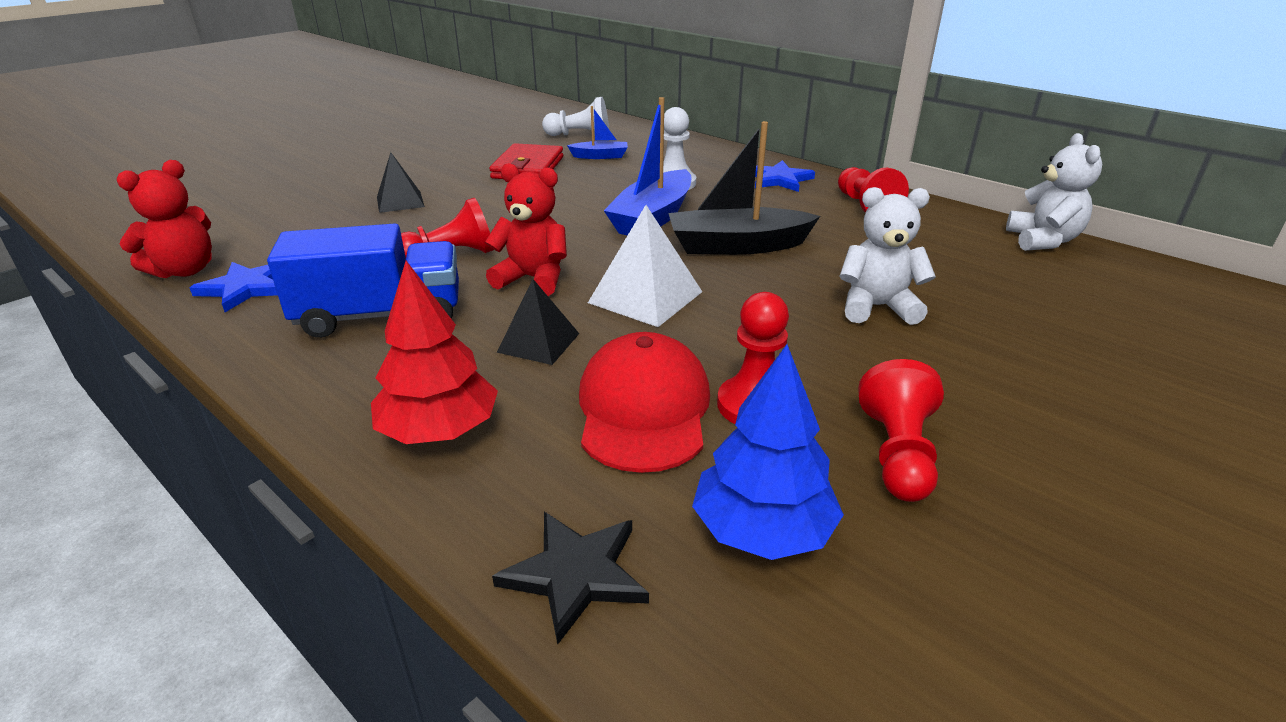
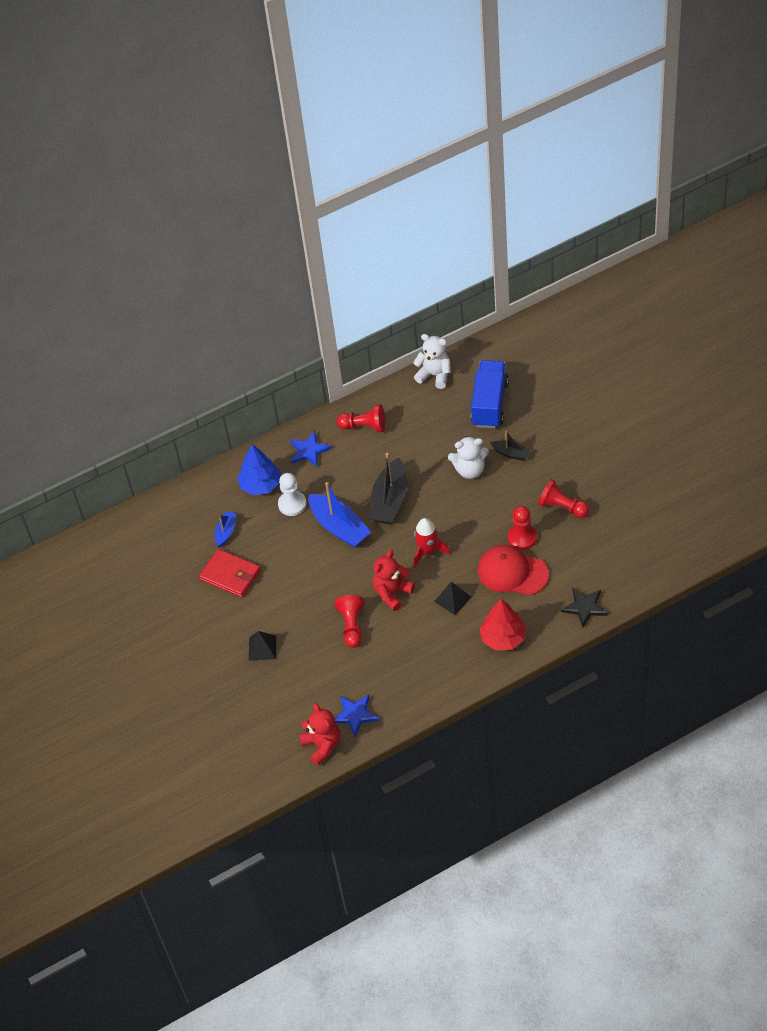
camera: 65 degrees left, 20 degrees up
blue truck [267,223,459,338] -> blue truck moved to [471,360,509,428]
white pawn [542,97,609,136] -> none
white pyramid [588,205,702,327] -> red rocket [414,518,451,568]
blue tree [692,344,844,560] -> blue tree moved to [237,444,281,495]
white teddy bear [839,187,936,325] -> white teddy bear turned 120 degrees counterclockwise [448,436,489,479]
none -> black boat [490,431,531,461]

